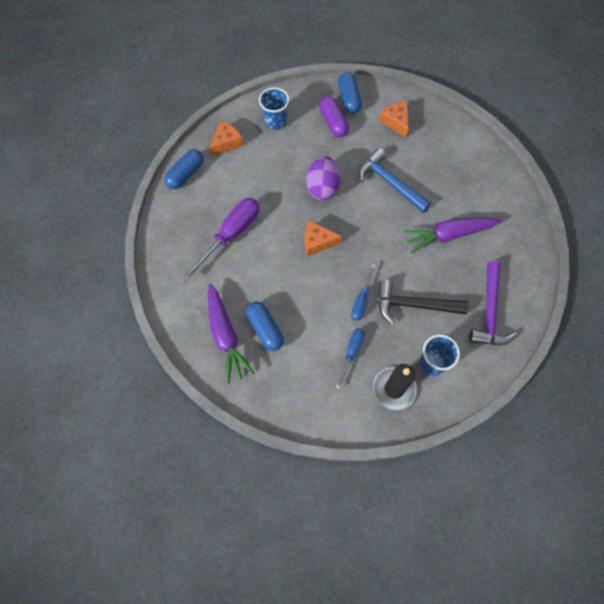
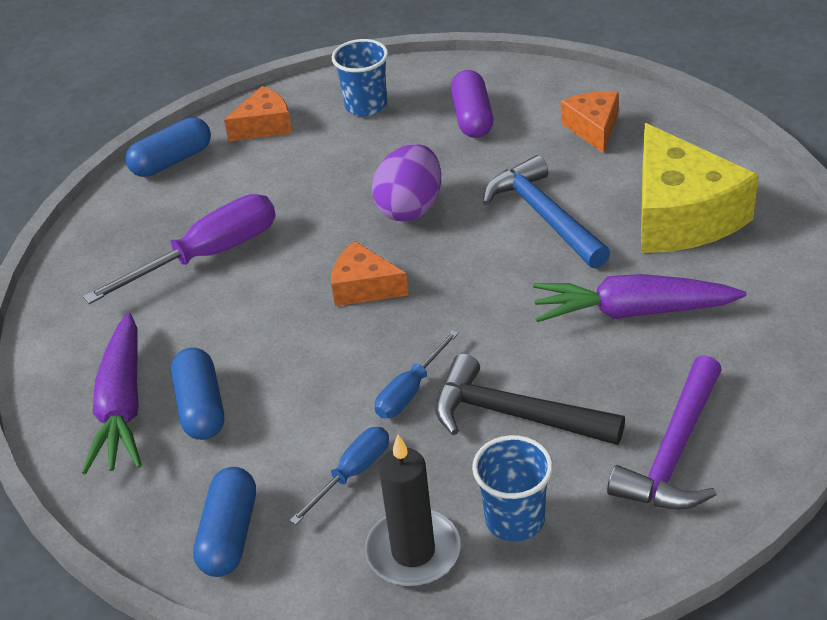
camera: 20 degrees right, 25 degrees down
blue capsule [338,72,362,114] -> blue capsule moved to [193,467,256,577]
none -> yellow cheese [641,123,759,253]

